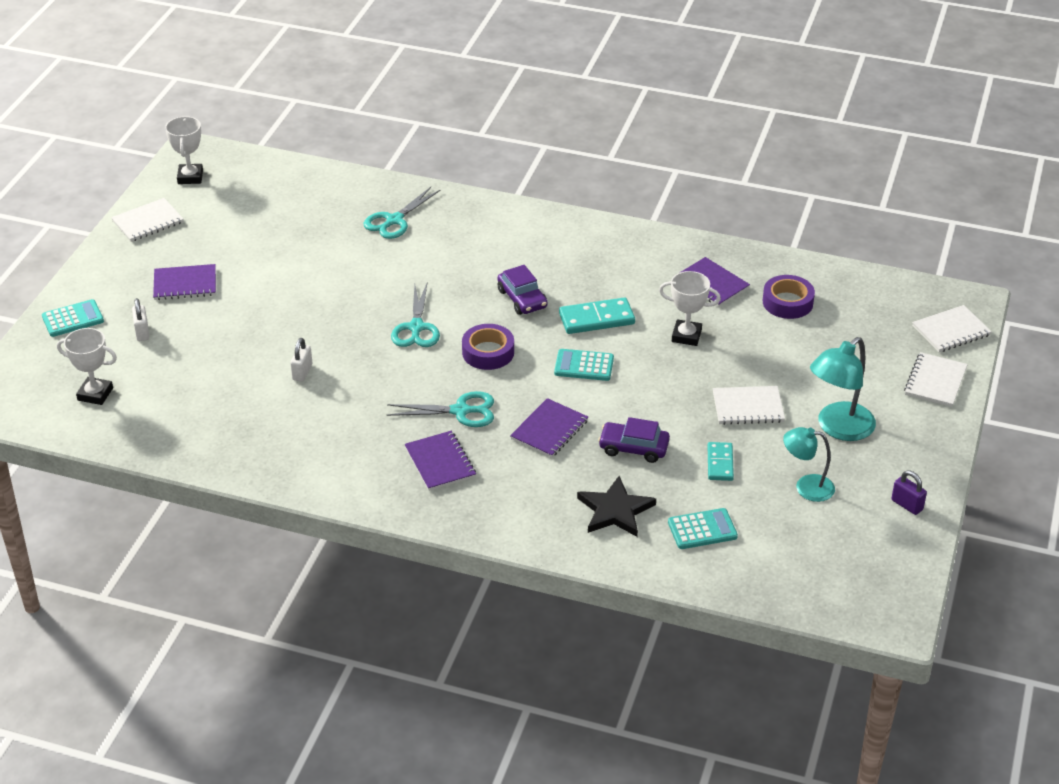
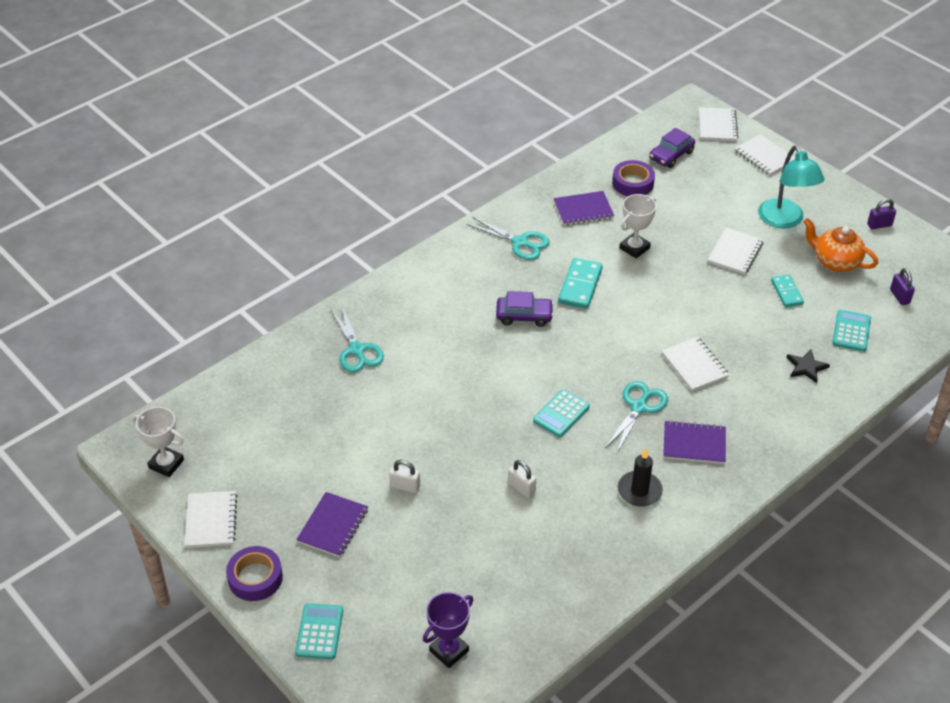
camera: 60 degrees left, 5 degrees up
white trophy [57,328,117,405] -> purple trophy [423,592,473,668]
white padlock [132,298,149,341] -> white padlock moved to [389,460,420,493]
turquoise scissors [391,284,440,347] -> turquoise scissors moved to [467,217,550,260]
purple tape [462,324,514,370] -> purple tape moved to [226,546,283,601]
purple notebook [510,398,588,458] -> white notebook [661,337,729,391]
turquoise calculator [554,349,614,381] -> turquoise calculator moved to [533,389,590,437]
black star [577,476,656,537] -> black star [786,349,830,383], size x0.65
purple car [598,417,670,463] -> purple car moved to [649,128,695,168]
turquoise domino [708,442,734,481] -> turquoise domino turned 45 degrees clockwise [771,275,804,307]
turquoise lamp [783,427,835,502] -> orange teapot [804,218,878,272]
none -> black candle [618,448,663,507]
none -> purple padlock [890,268,915,305]

